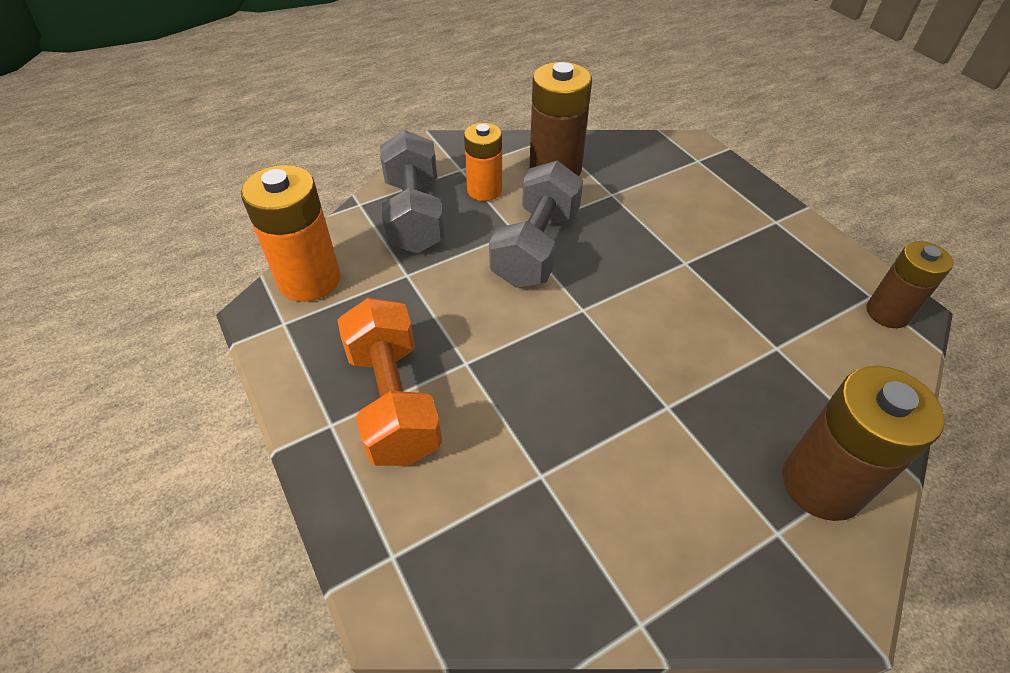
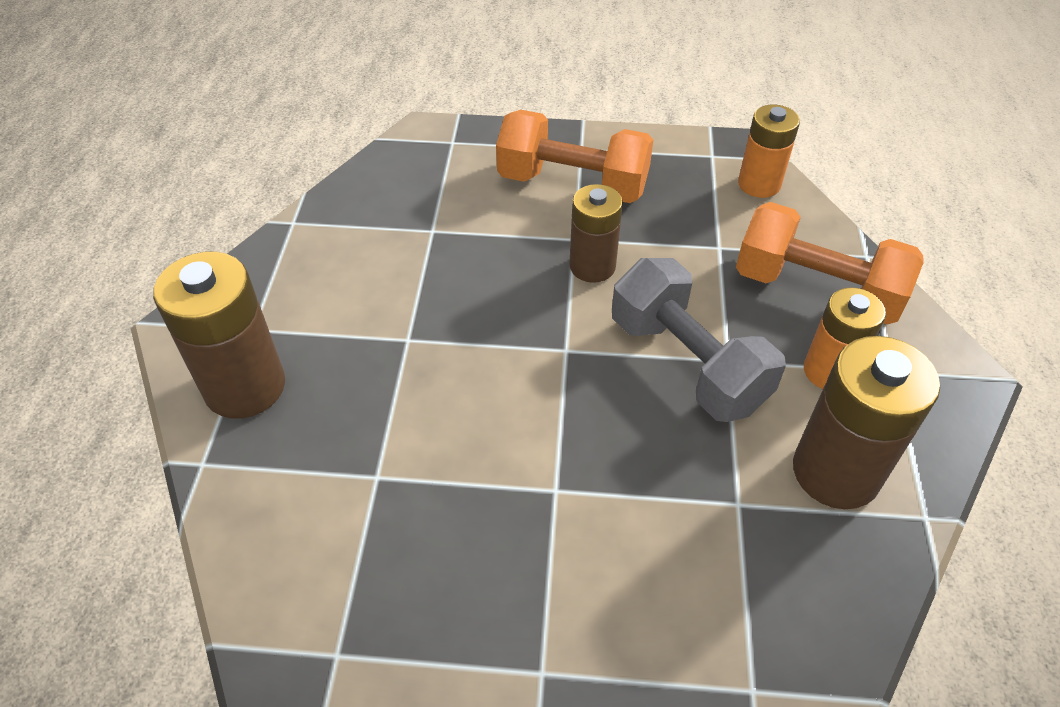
camera: 125 degrees right, 0 degrees up
orange battery [241,165,341,302] -> orange battery [738,105,800,198], size x0.65
grey dumbbell [380,130,445,254] -> orange dumbbell [736,202,924,325]
brown battery [867,241,953,328] -> brown battery moved to [569,184,623,283]

